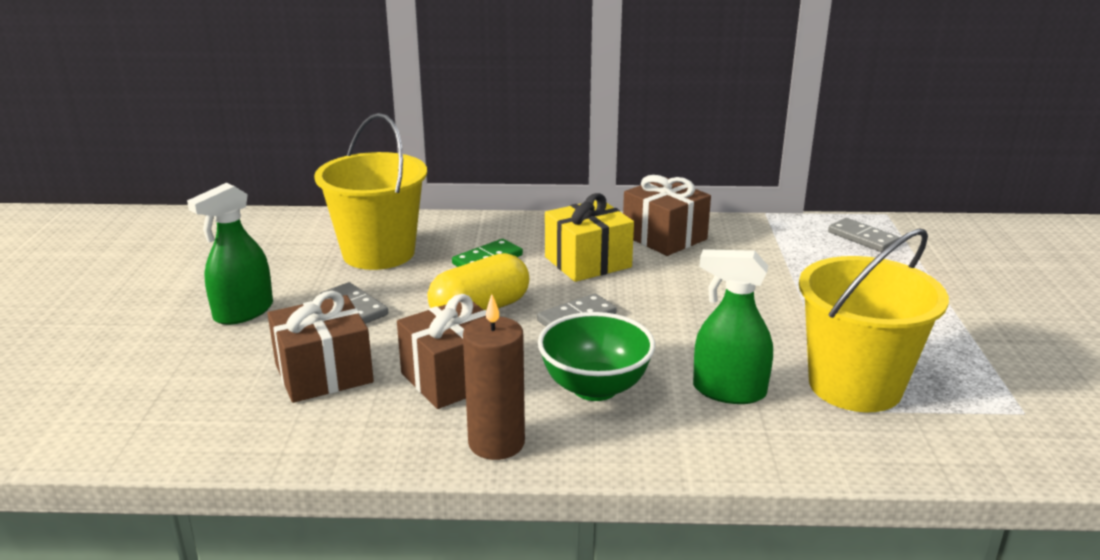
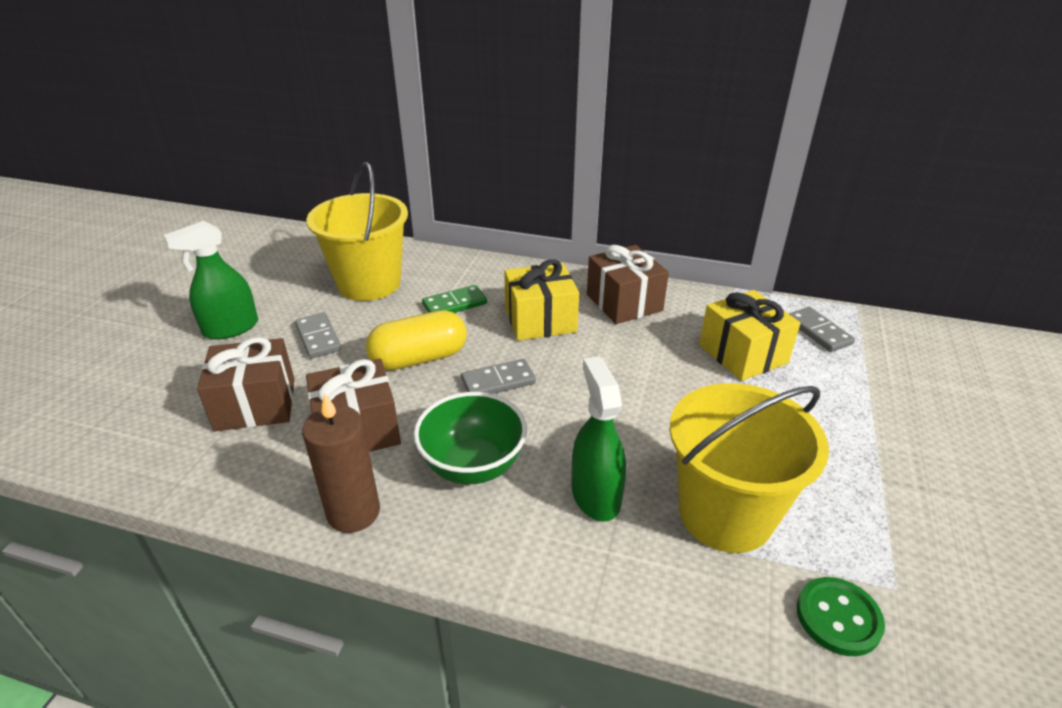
camera: 15 degrees right, 10 degrees up
green spray bottle [693,249,773,404] -> green spray bottle turned 45 degrees clockwise [572,356,626,522]
none -> yellow gift [699,290,800,381]
none -> green button [797,577,885,656]

